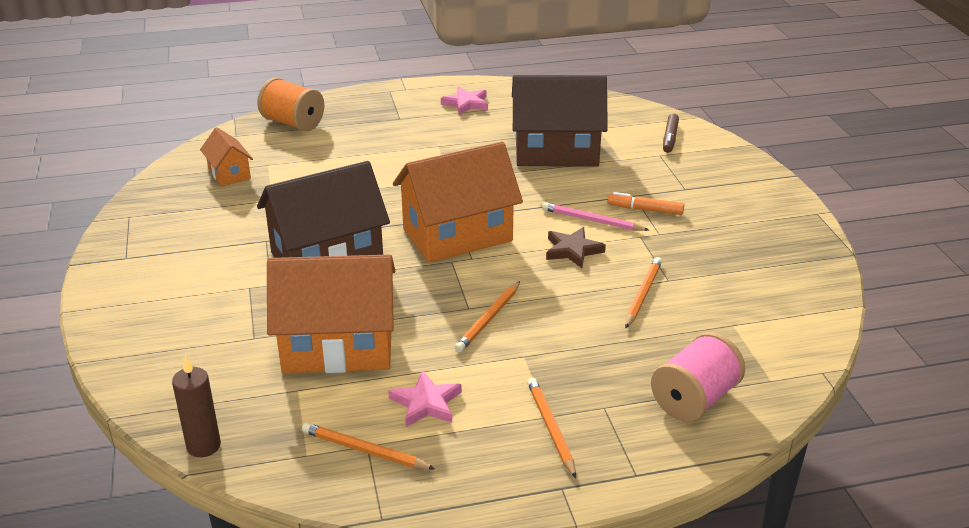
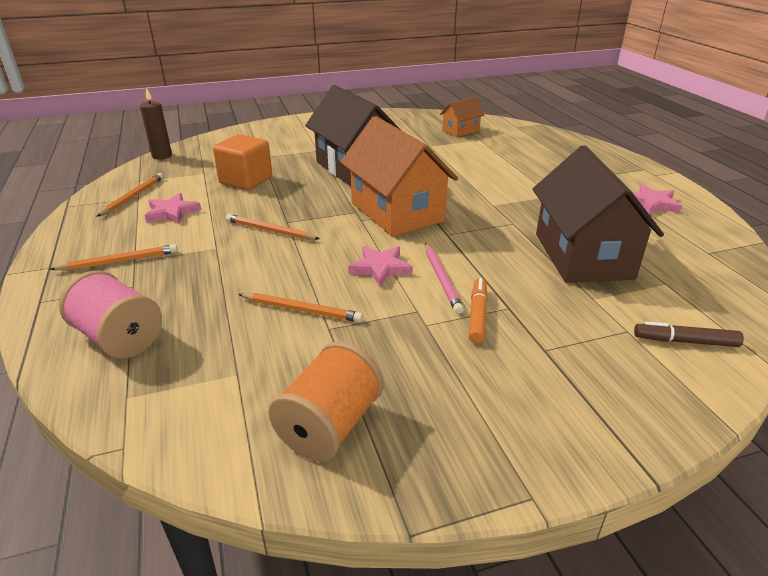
camera: 85 degrees right, 0 degrees up
orange spool [257,77,324,132] -> orange spool moved to [268,341,384,461]
orange house [267,255,395,373] -> orange cube [213,134,272,190]
pink pencil [542,202,649,231] -> pink pencil turned 150 degrees clockwise [425,243,464,314]
brown star [546,227,606,268] -> pink star [348,246,413,287]

